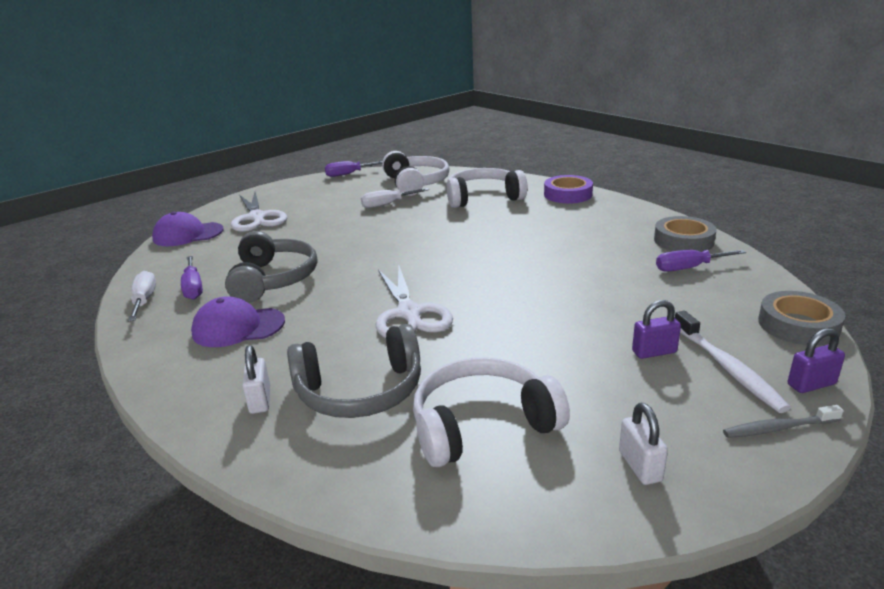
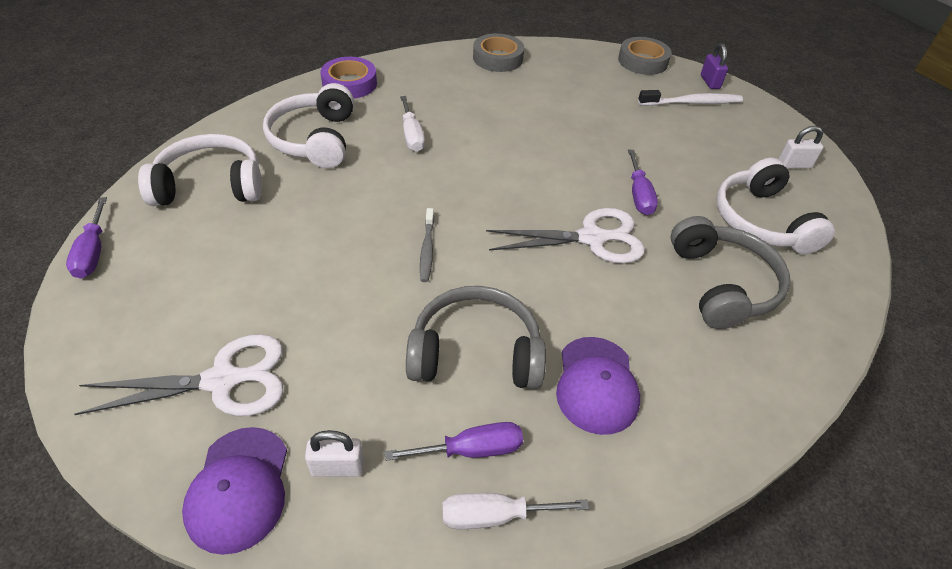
camera: 85 degrees left, 20 degrees up
white padlock [242,345,270,414] -> white padlock moved to [305,430,364,477]
white screwdriver [361,188,429,208] -> white screwdriver moved to [400,96,425,152]
purple padlock [632,300,681,359] -> none
purple screwdriver [656,250,746,272] -> purple screwdriver moved to [628,150,658,215]
grey toothbrush [723,405,843,438] -> grey toothbrush moved to [420,208,434,282]

